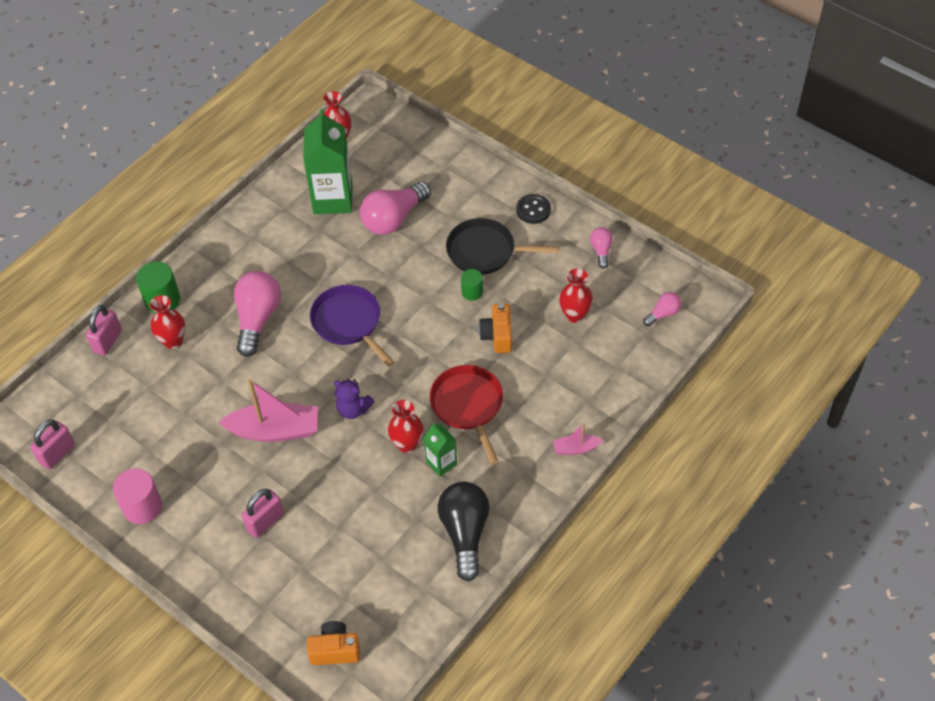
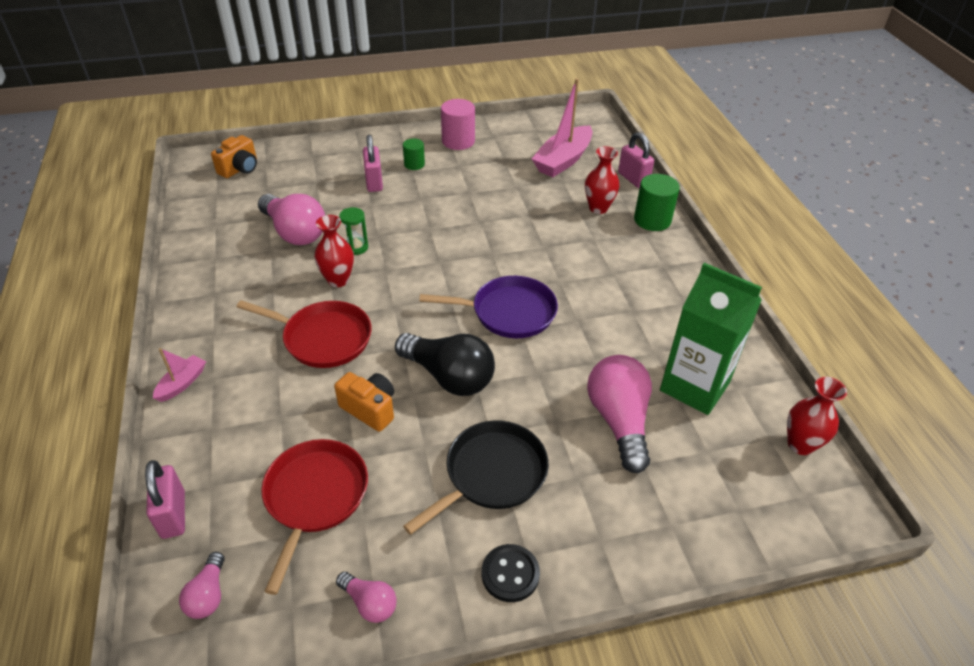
camera: 125 degrees right, 10 degrees down
pink padlock [30,419,75,470] -> pink padlock moved to [145,460,185,539]
pink boat [218,379,318,442] -> pink boat moved to [532,79,592,177]
pink light bulb [234,271,281,357] -> pink light bulb moved to [258,194,325,245]
purple teddy bear [334,379,375,419] -> none
green carton [424,423,457,477] -> none
black light bulb [438,482,490,582] -> black light bulb moved to [395,333,495,396]
green cylinder [461,269,483,301] -> green cylinder moved to [403,138,425,170]
red vase [559,268,593,323] -> red pan [261,439,368,595]
none -> green hourglass [339,207,368,255]

